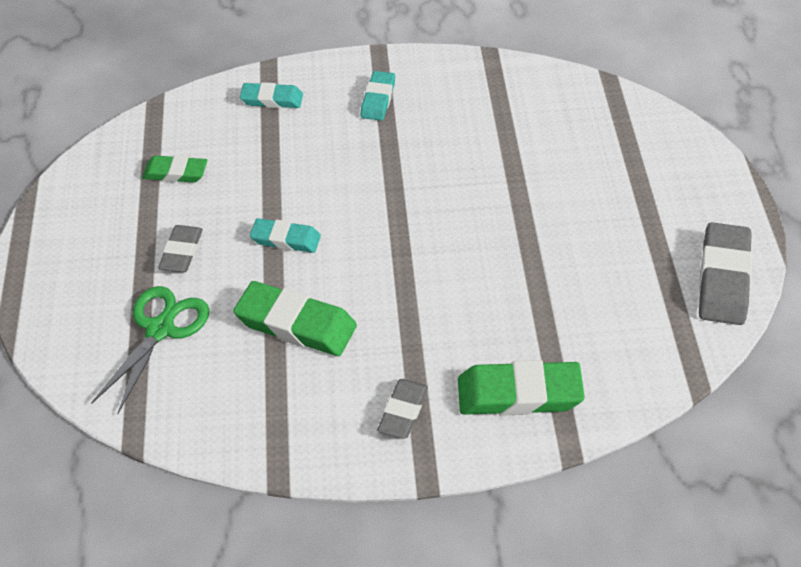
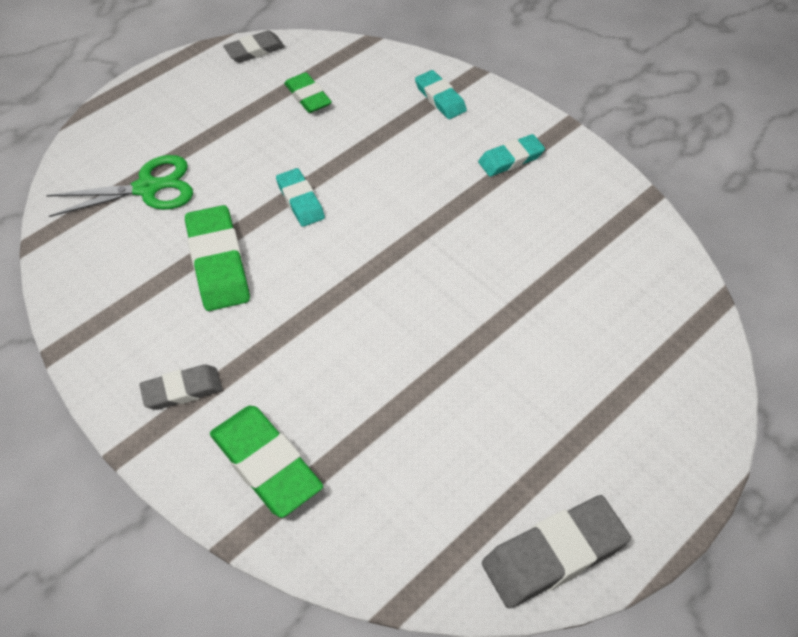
camera: 50 degrees right, 5 degrees up
grey eraser [158,225,203,272] -> grey eraser moved to [223,30,285,63]

